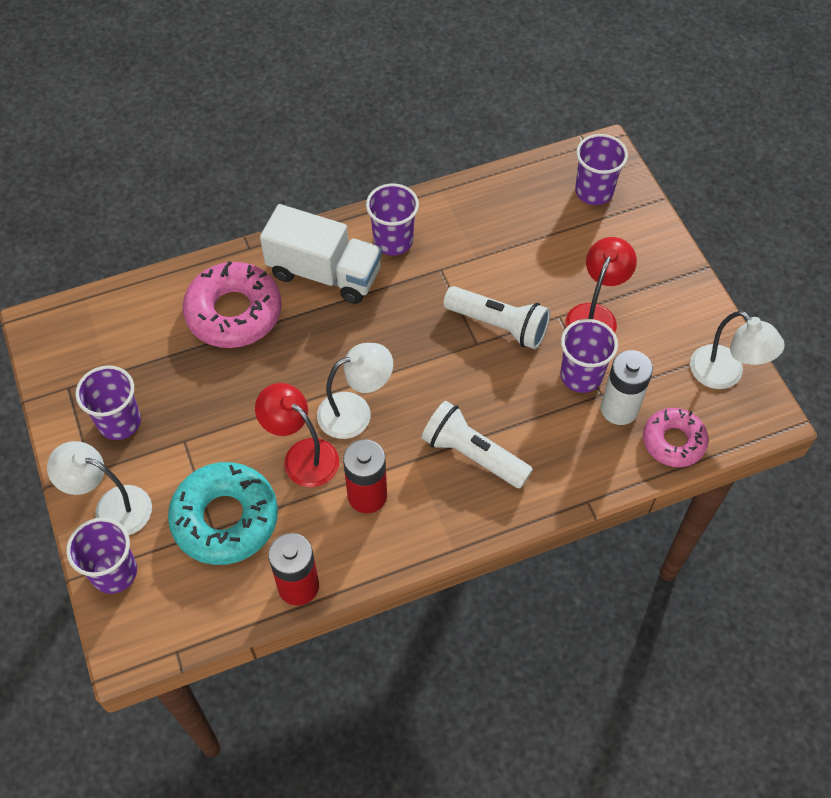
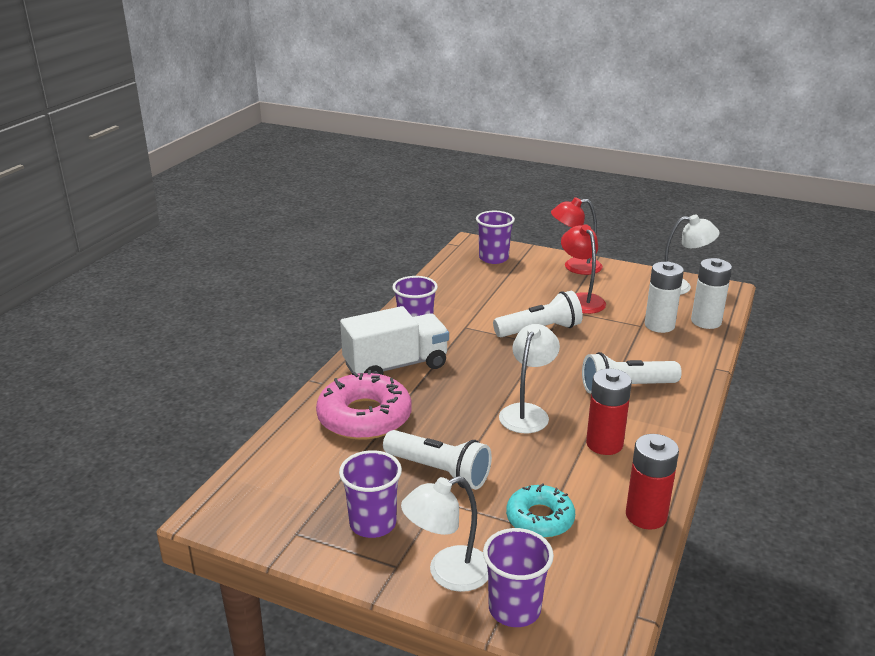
camera: 45 degrees left, 30 degrees down
turquoise donut [168,462,278,565] -> turquoise donut [506,483,575,538], size x0.62
red lamp [255,383,339,487] -> red lamp moved to [551,197,603,275]
purple cup [561,319,618,393] -> none
pink donut [643,408,709,467] -> white battery [691,258,732,329]
none -> white flashlight [383,430,492,490]

